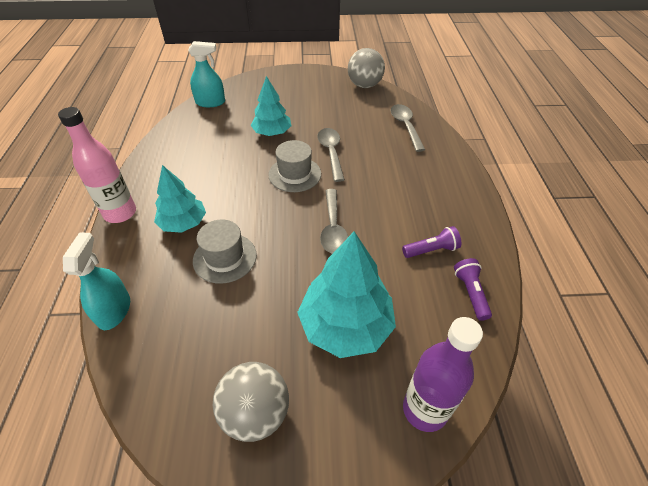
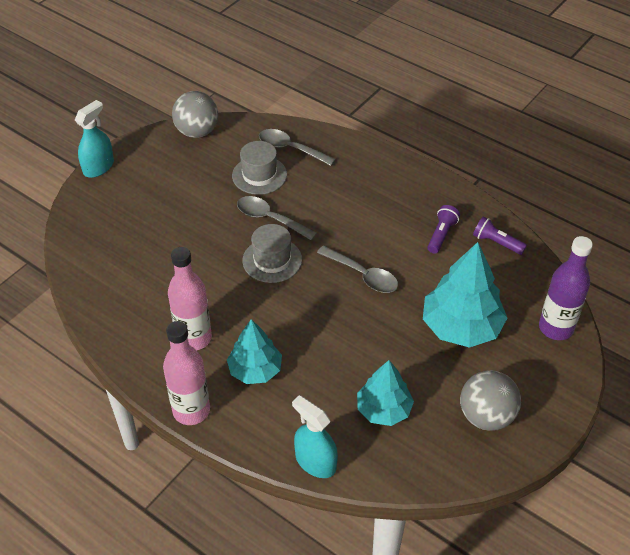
camera: 50 degrees left, 0 degrees up
turquoise spray bottle [188,41,225,107] -> turquoise spray bottle moved to [75,100,114,178]
grey hat [193,219,257,284] -> grey hat moved to [232,141,287,195]
turquoise tree [251,76,291,136] -> turquoise tree moved to [357,360,414,426]
none -> pink bottle [168,247,212,351]

